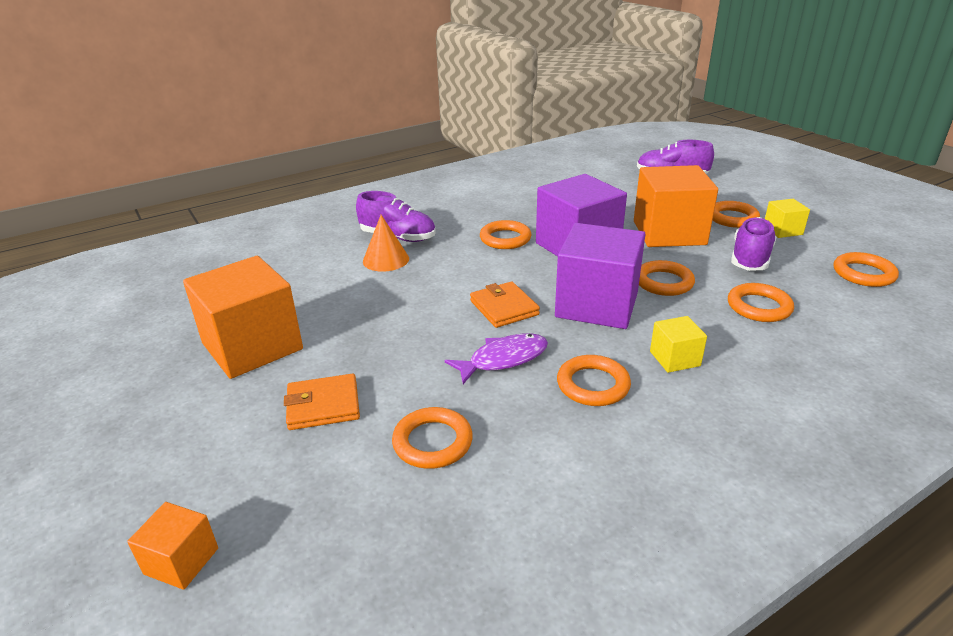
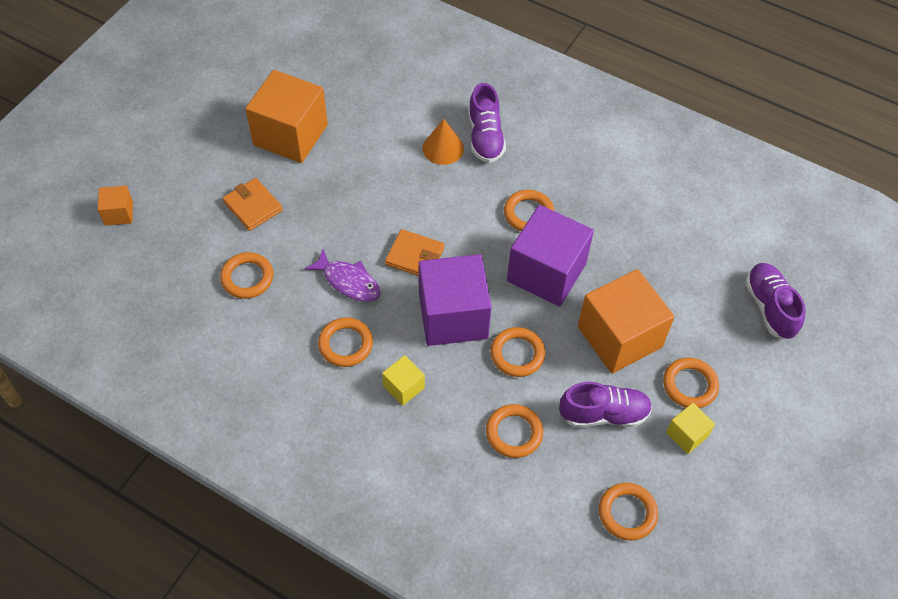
camera: 60 degrees right, 25 degrees up
orange wallet [470,282,540,328] -> orange wallet turned 75 degrees clockwise [385,229,445,276]

